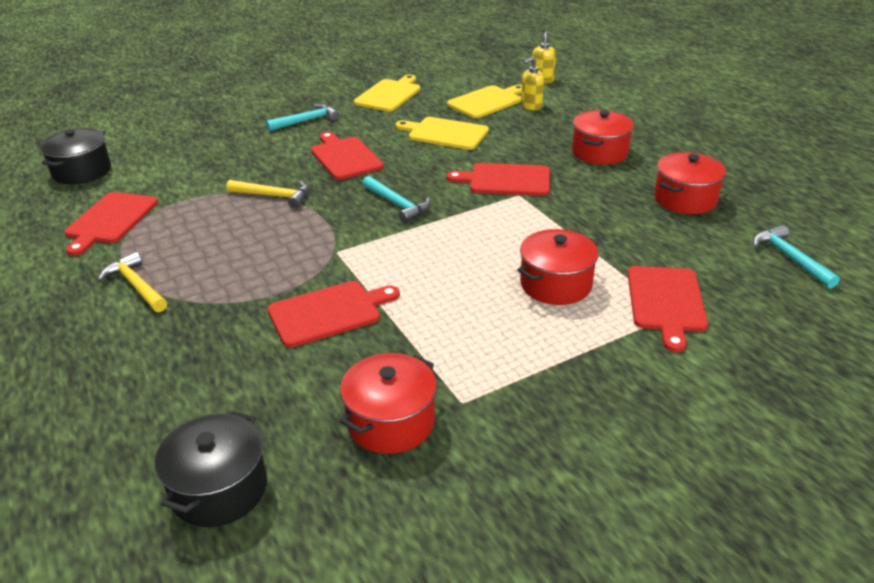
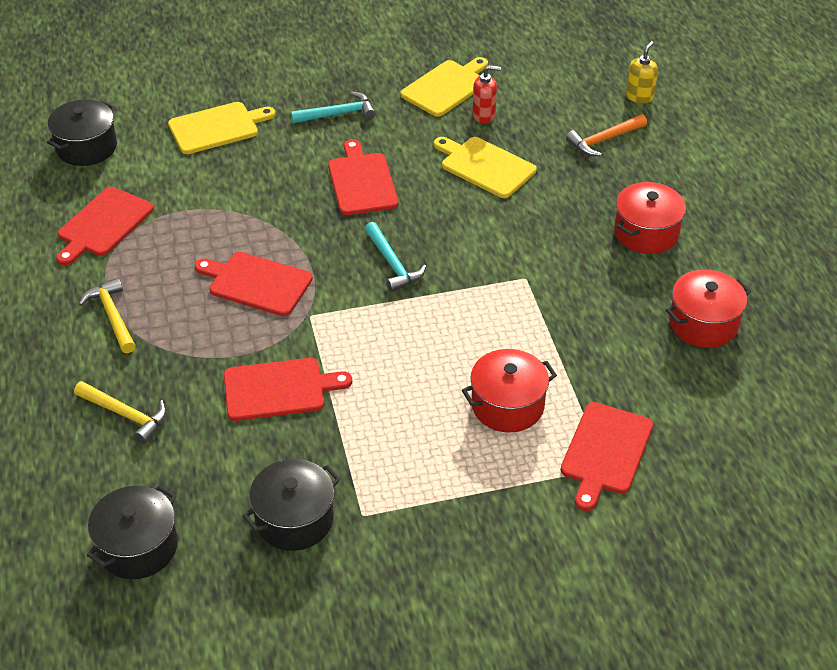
camera: 15 degrees right, 10 degrees up
yellow hammer [227,180,309,208] -> yellow hammer moved to [74,381,167,444]
red pot [340,353,437,454] -> black pot [243,459,340,551]
yellow cutting board [447,85,522,118] -> yellow cutting board moved to [168,102,276,154]
red cutting board [447,163,550,196] -> red cutting board moved to [195,252,313,316]
yellow soap dispenser [521,57,544,110] -> orange hammer [566,114,647,156]
turquoise hammer [753,225,840,289] -> none
none -> red soap dispenser [472,65,501,123]

